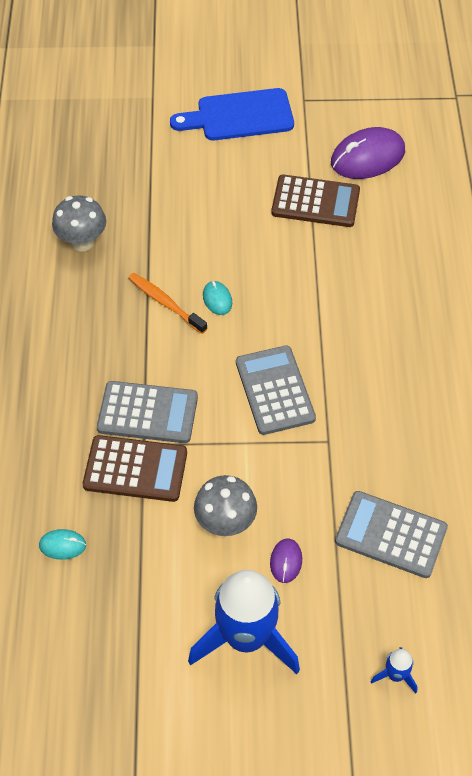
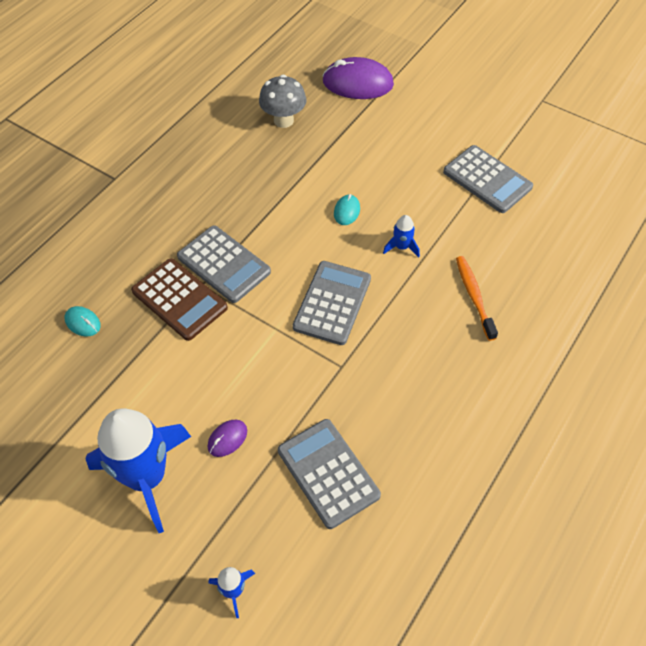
camera: 35 degrees right, 0 degrees up
orange toothbrush [128,273,207,334] -> orange toothbrush moved to [456,256,498,341]
blue cutting board [170,88,294,140] -> none
grey mushroom [194,475,257,536] -> none
brown calculator [271,175,360,227] -> grey calculator [443,145,533,213]
purple mouse [331,127,405,179] -> purple mouse moved to [322,57,394,99]
none -> blue rocket [383,215,420,258]

